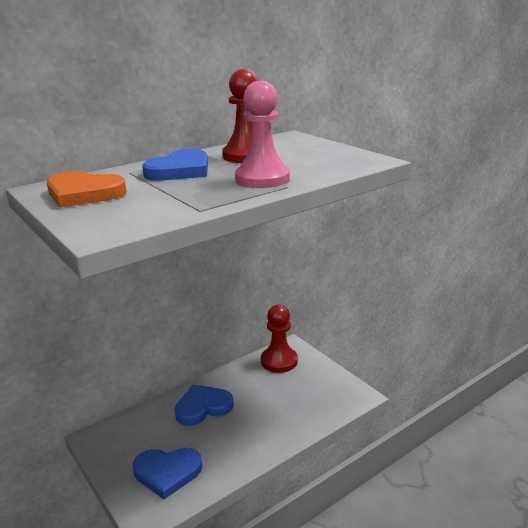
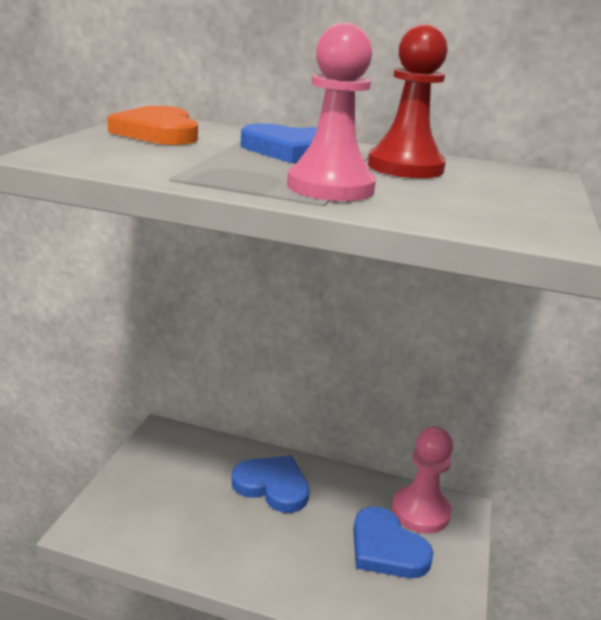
camera: 50 degrees right, 0 degrees up
blue heart [133,447,202,499] -> blue heart moved to [353,507,434,578]
red pawn [261,305,298,373] -> pink pawn [392,427,453,534]

